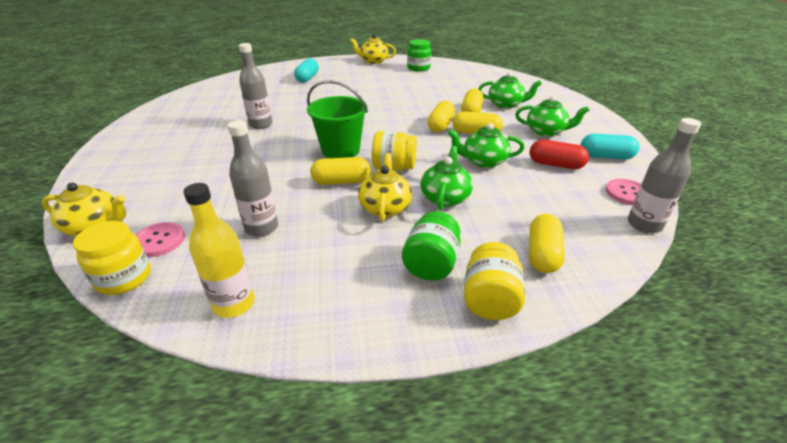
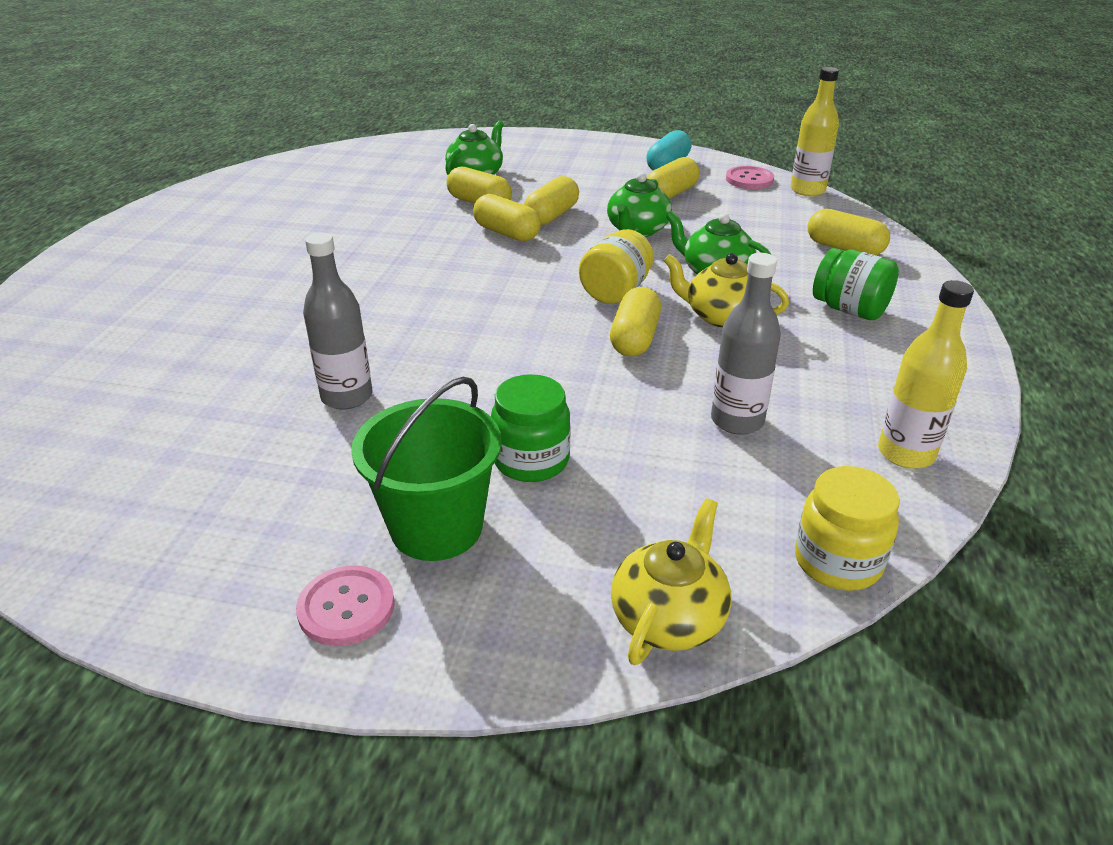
camera: 70 degrees left, 0 degrees up
pink button [135,222,185,257] -> pink button moved to [296,565,395,646]
turquoise capsule [294,58,319,82] -> none
green bucket [307,80,368,158] -> green bucket moved to [351,377,502,561]
yellow teapot [350,34,396,64] -> none
green jar [407,39,431,71] -> green jar moved to [491,374,570,482]
yellow jar [464,242,525,320] -> none
green teapot [515,96,589,137] -> none
red capsule [530,140,589,169] -> yellow capsule [646,157,700,199]
grey bottle [628,118,701,233] -> yellow bottle [791,67,839,197]

